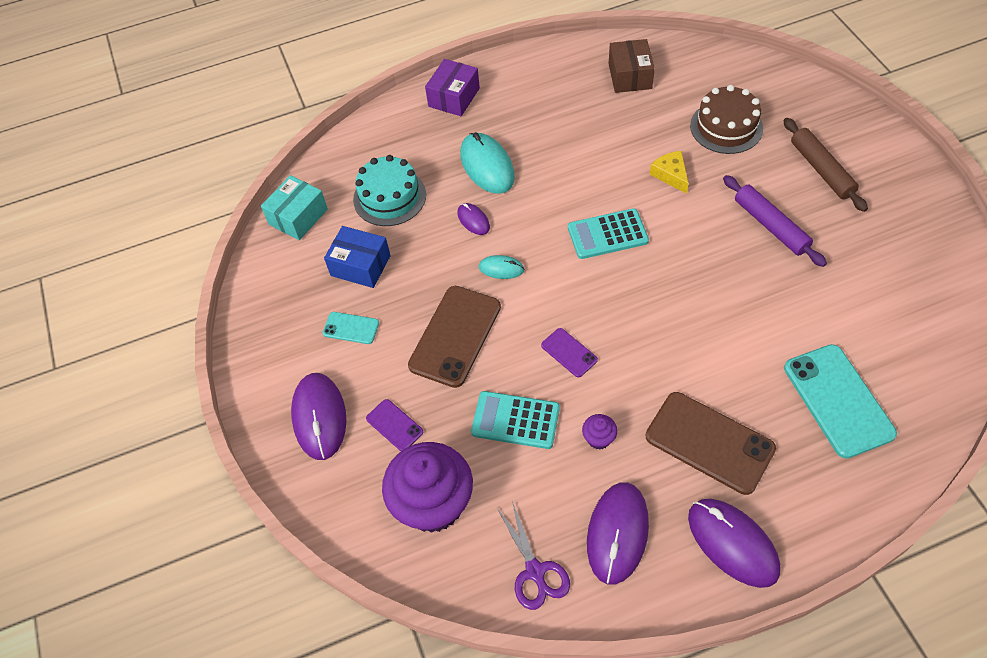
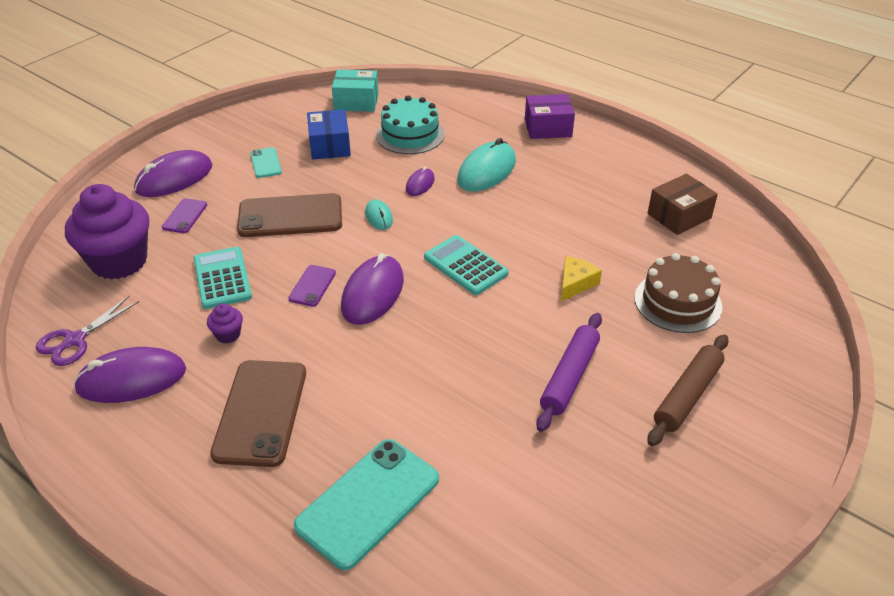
camera: 55 degrees right, 15 degrees down
purple mouse [688,499,780,588] -> purple mouse moved to [341,253,404,325]

